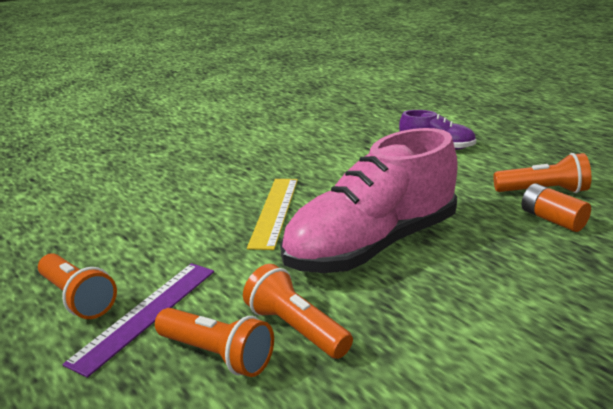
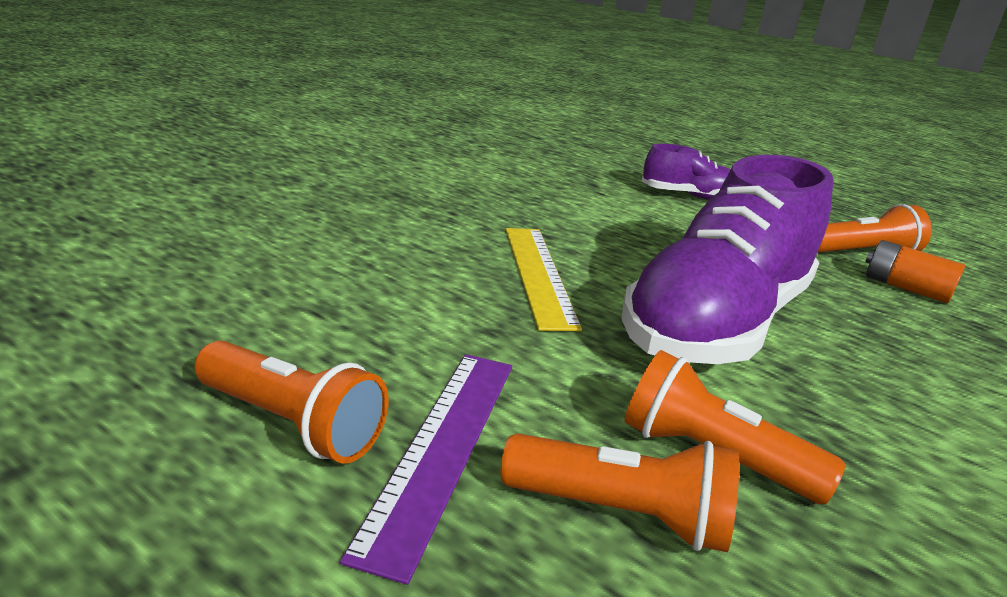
camera: 20 degrees left, 0 degrees up
pink shoe [280,128,458,273] -> purple shoe [622,155,833,364]

